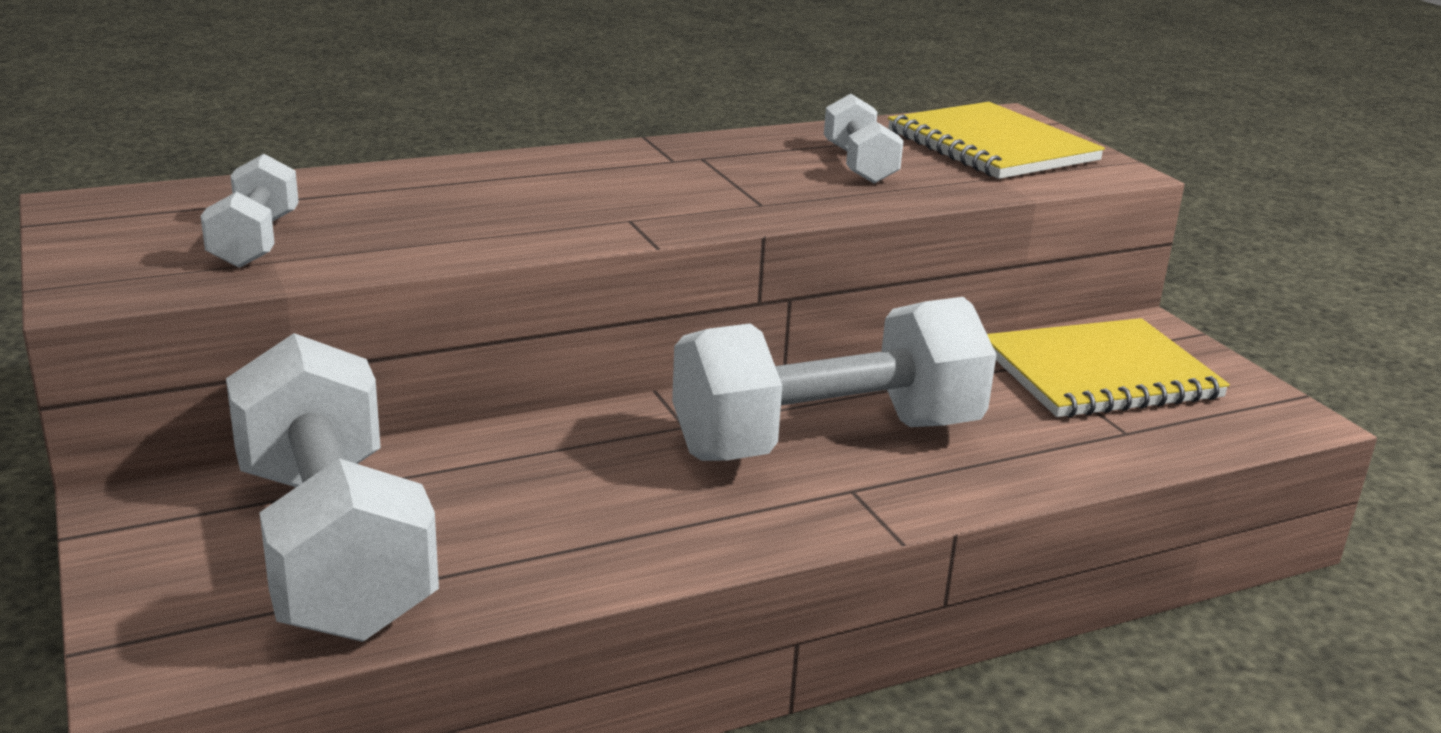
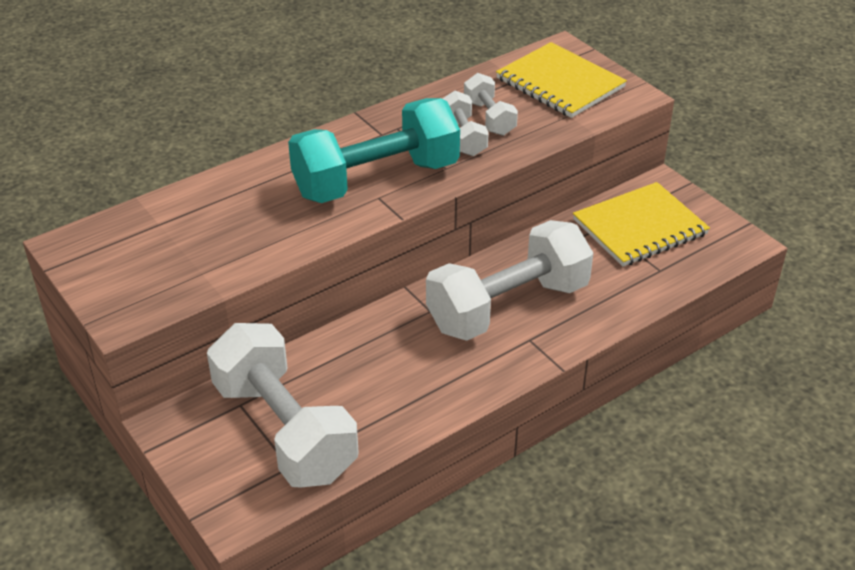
camera: 10 degrees left, 15 degrees up
white dumbbell [201,154,299,268] -> white dumbbell moved to [442,91,489,156]
none -> turquoise dumbbell [288,98,460,203]

